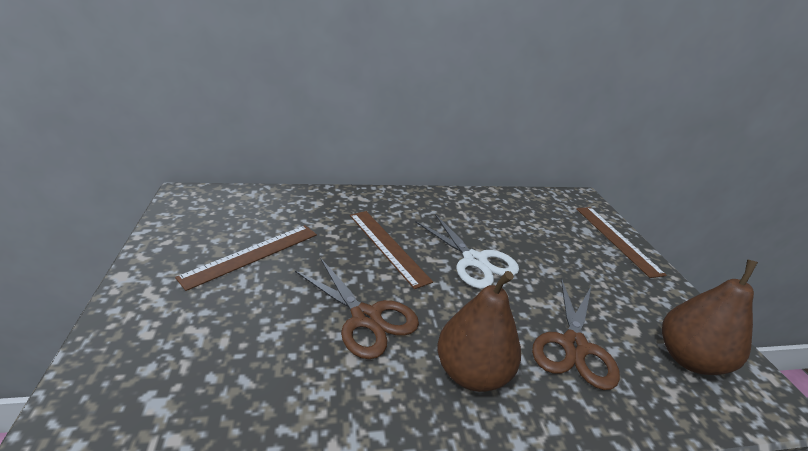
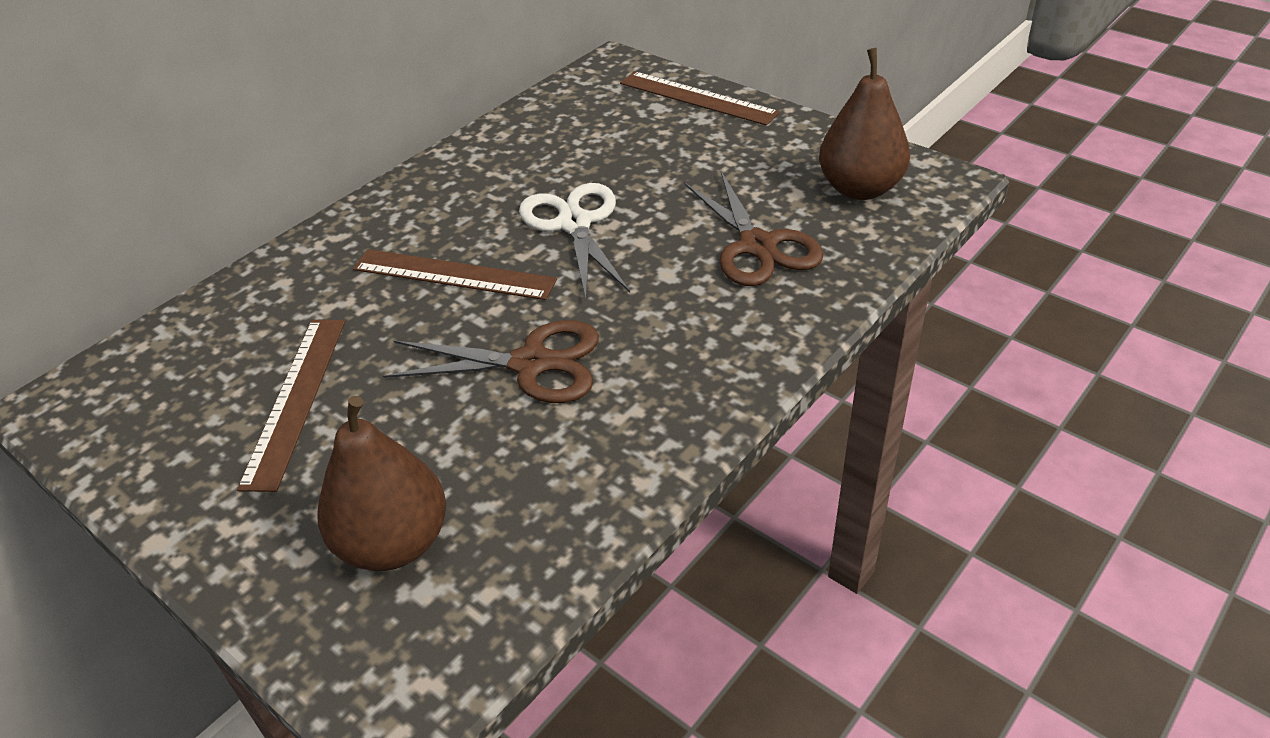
camera: 35 degrees left, 10 degrees up
white scissors [415,214,519,289] -> white scissors turned 120 degrees counterclockwise [519,183,630,298]
brown pear [437,271,521,392] -> brown pear moved to [317,395,446,571]

